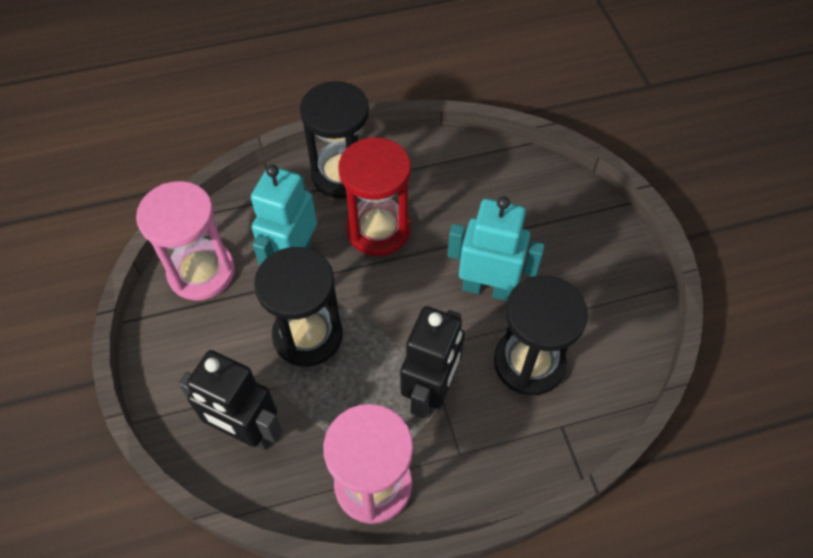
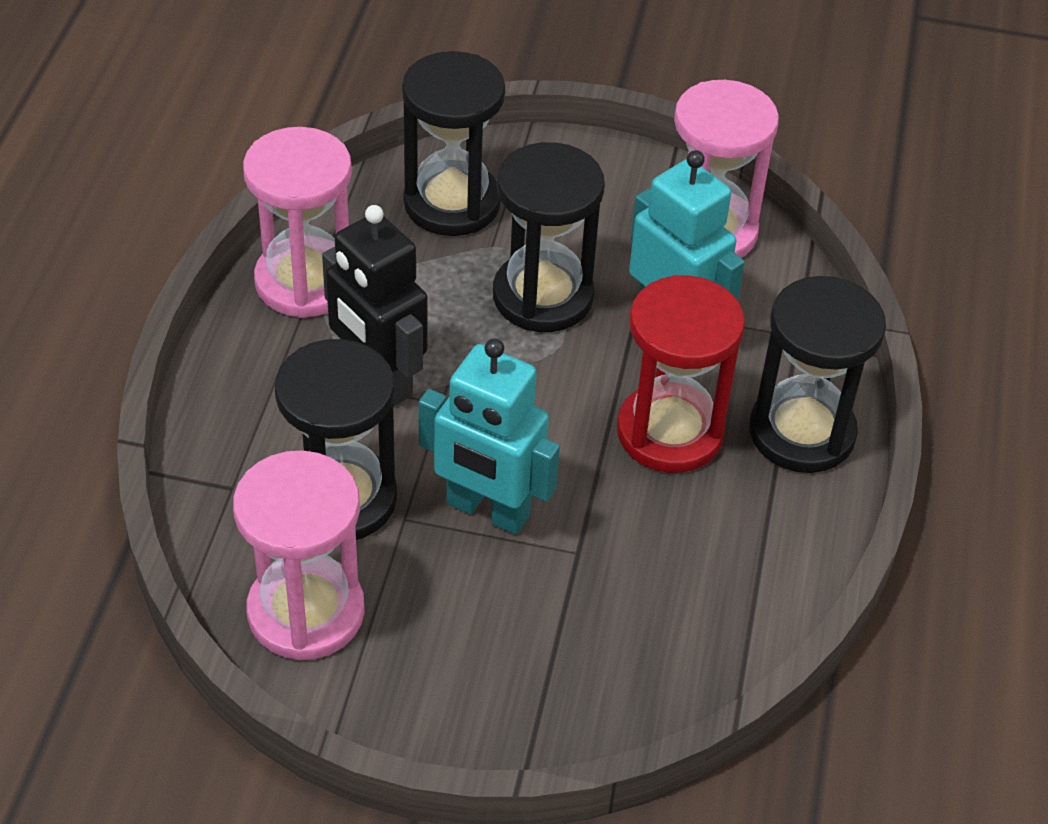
camera: 115 degrees right, 10 degrees down
black robot [178,350,282,450] -> black hourglass [402,51,505,236]
turquoise robot [448,196,545,301] -> turquoise robot turned 75 degrees clockwise [419,339,560,534]
none -> pink hourglass [233,450,365,660]

